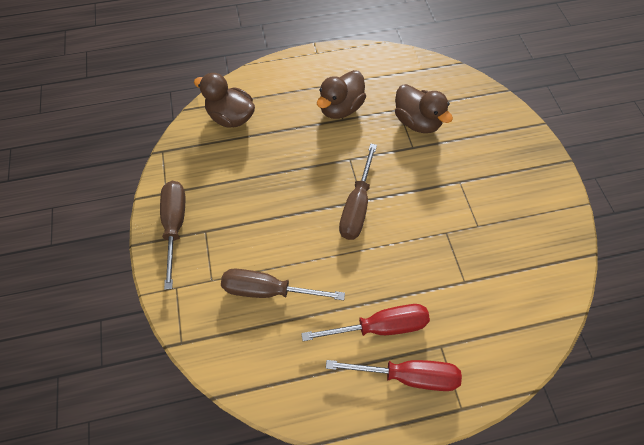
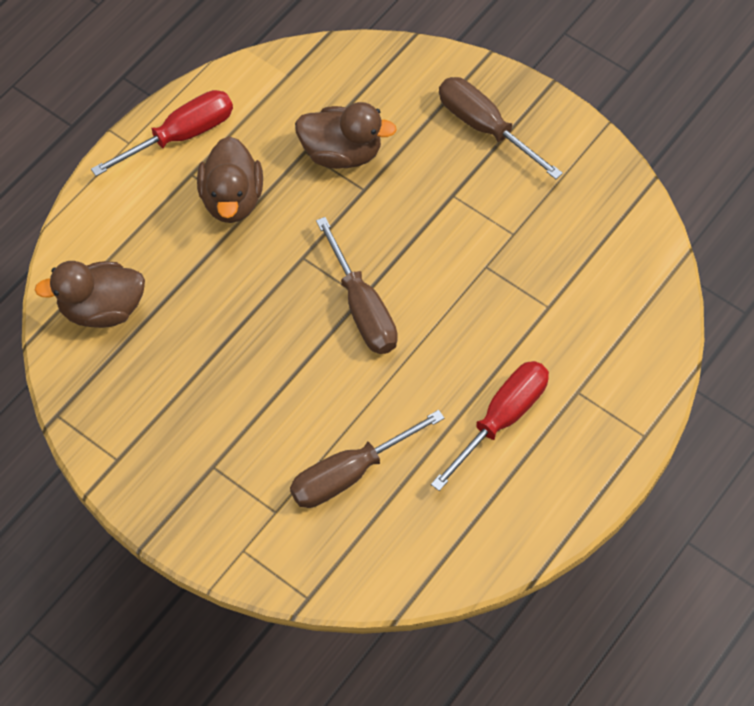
camera: 40 degrees left, 0 degrees up
brown screwdriver [160,181,185,290] -> brown screwdriver moved to [439,77,563,179]
red screwdriver [326,360,462,391] -> red screwdriver moved to [91,90,233,176]

